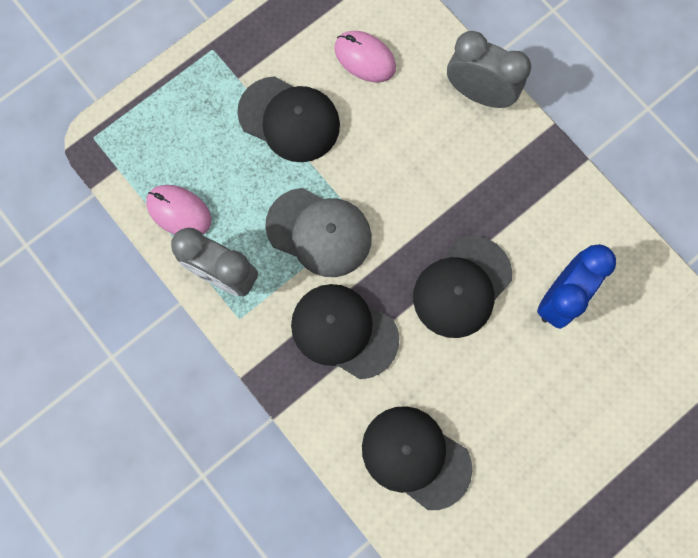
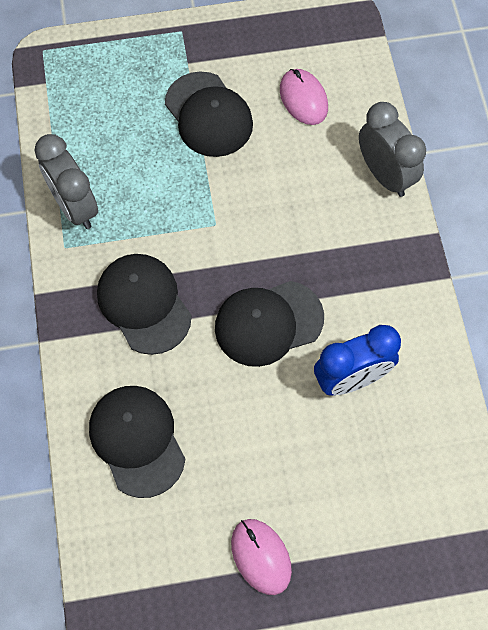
camera: 30 degrees right, 10 degrees down
pink mouse [146,185,211,235] -> pink mouse moved to [231,519,292,595]
grey cap [265,188,372,277] -> none

